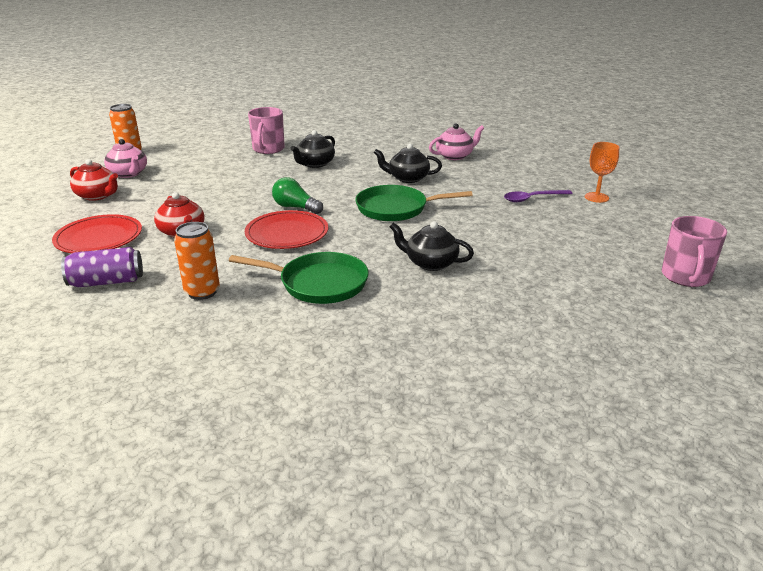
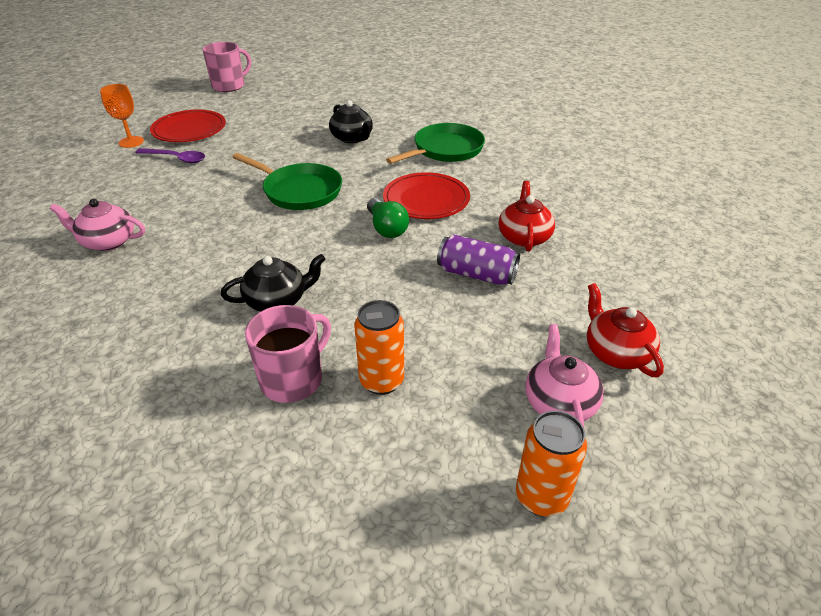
camera: 145 degrees left, 10 degrees up
red plate [52,214,142,253] -> red plate moved to [150,110,226,142]
purple can [61,247,143,287] -> purple can moved to [437,234,520,285]
orange can [174,222,220,300] -> orange can moved to [355,300,404,395]
green pan [229,252,369,304] -> green pan turned 90 degrees clockwise [386,123,485,164]
black teapot [374,144,442,183] -> none

